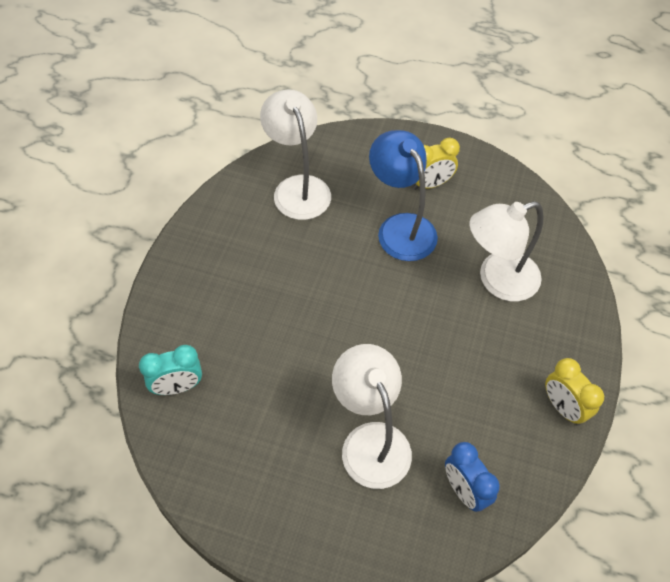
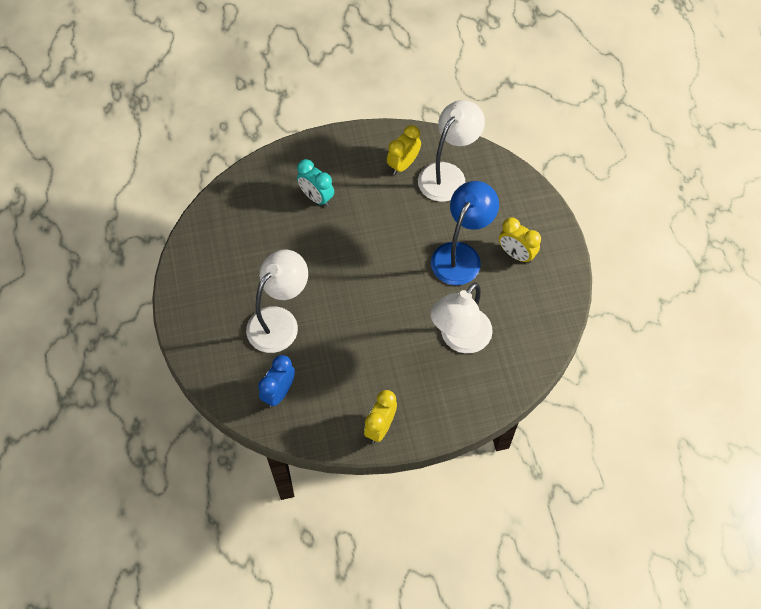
camera: 60 degrees right, 5 degrees up
turquoise clock [139,345,202,395] -> turquoise clock moved to [297,159,334,207]
white lamp [470,201,544,301] -> white lamp turned 90 degrees counterclockwise [430,282,493,353]
none -> yellow clock [387,125,421,175]

